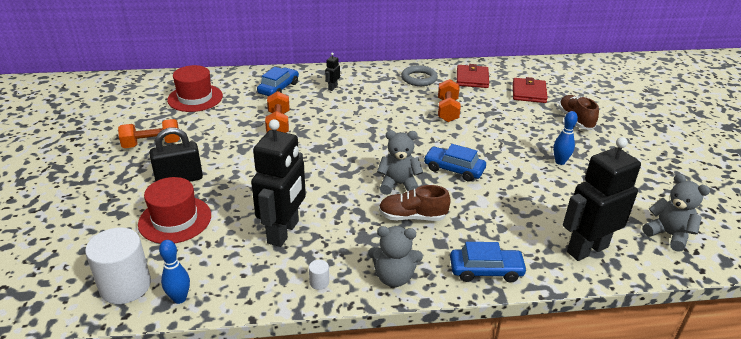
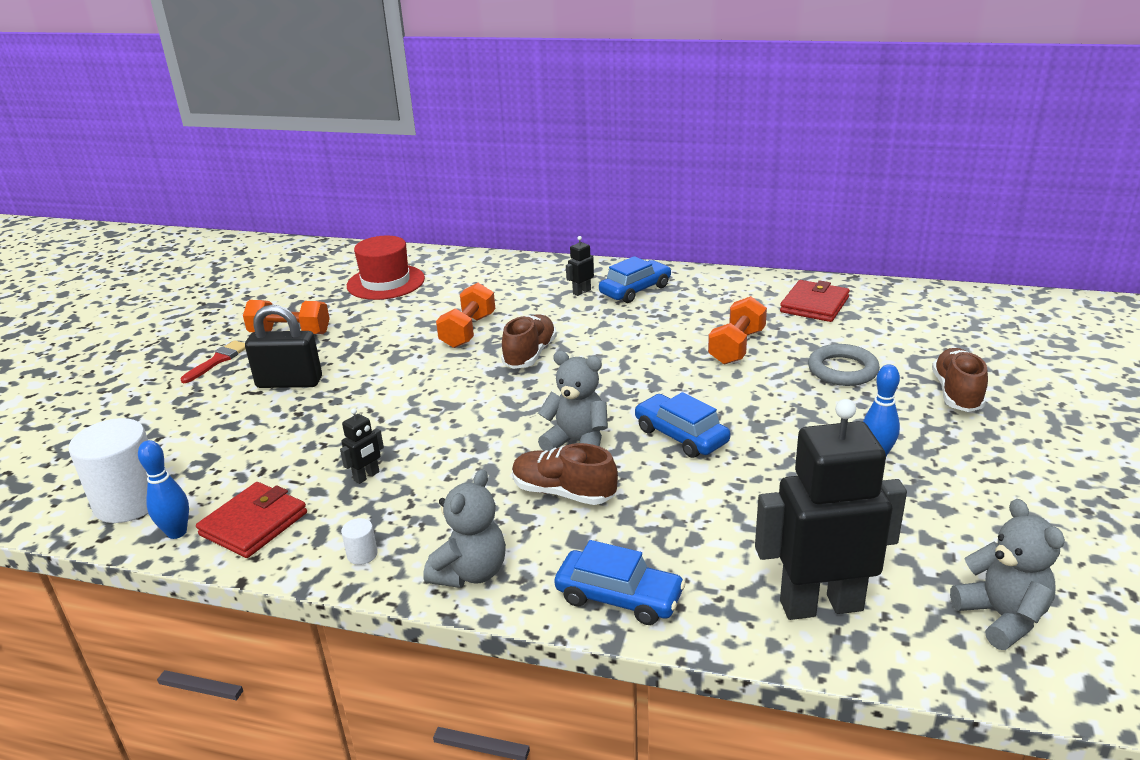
camera: 25 degrees right, 5 degrees down
red hat [138,177,211,244] -> none
black robot [251,119,306,247] -> black robot [340,408,384,484], size x0.41
blue car [257,67,299,96] -> blue car moved to [599,256,671,303]
grey teddy bear [368,226,423,287] -> grey teddy bear turned 90 degrees counterclockwise [423,469,506,588]
grey ring [401,65,438,86] -> grey ring moved to [808,344,880,386]
red wallet [513,77,548,103] -> red wallet moved to [196,482,307,558]
none -> red brush [180,340,245,383]
none -> brown shoe [501,314,557,369]

